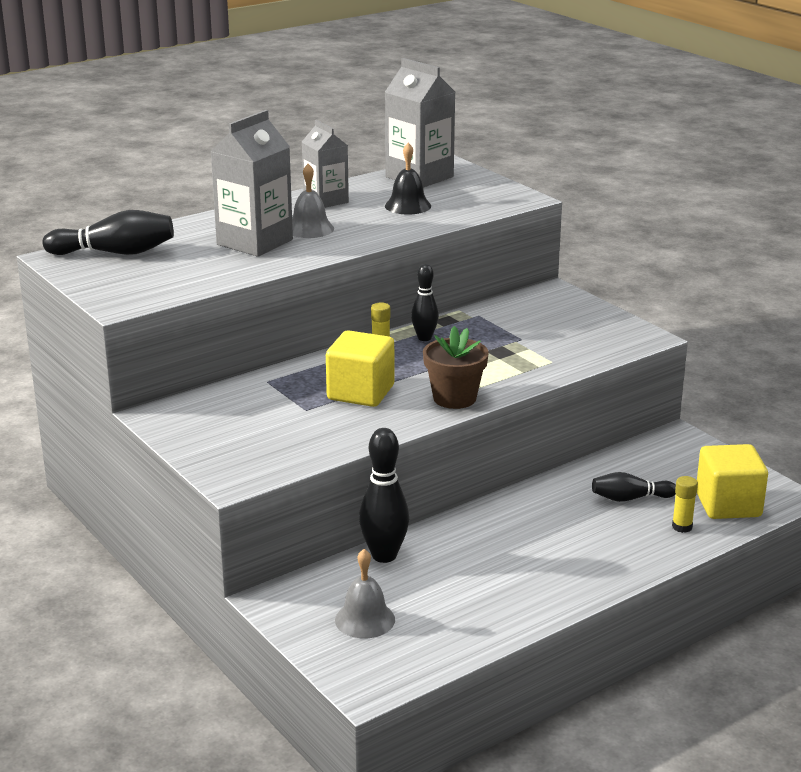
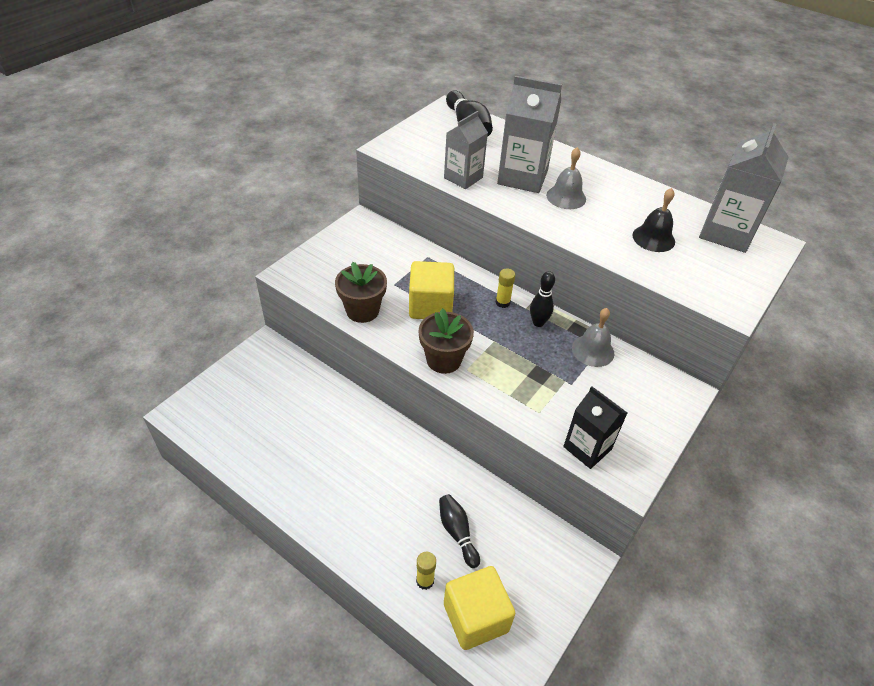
camera: 70 degrees right, 20 degrees up
grey carton [302,120,349,208] -> grey carton moved to [444,111,488,189]
grey bell [335,549,395,638] -> grey bell moved to [572,308,614,367]
black bowling pin [359,428,409,563] -> none
none -> brown flower pot [335,262,387,323]
none -> black carton [563,386,627,469]

